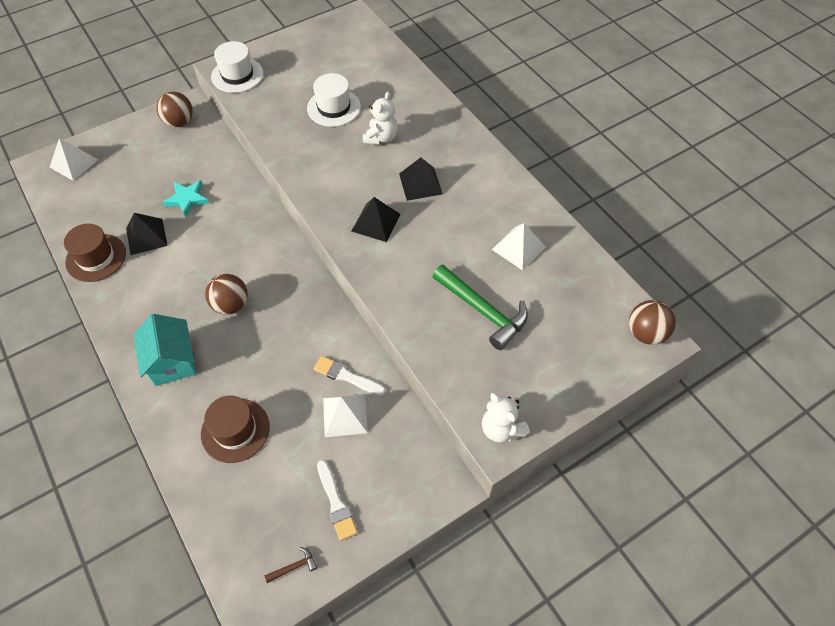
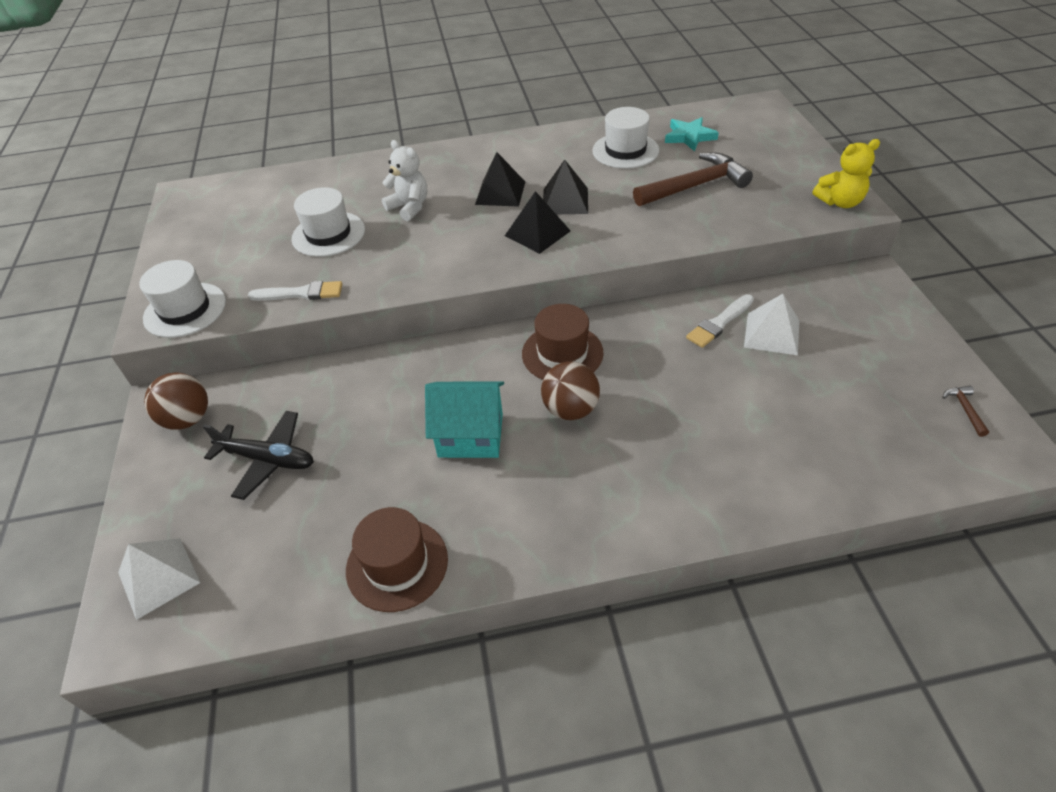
camera: 65 degrees left, 10 degrees down
black pyramid [126,213,168,255] -> black pyramid moved to [543,160,588,215]
turquoise house [134,314,196,386] -> turquoise house moved to [425,381,504,458]
turquoise star [162,180,209,218] -> turquoise star moved to [665,117,719,151]
brown hat [201,396,270,463] -> brown hat moved to [522,304,604,380]
white brush [317,460,358,541] -> white brush moved to [248,281,342,301]
green hammer [432,265,528,350] -> brown hammer [633,152,753,206]
white teddy bear [482,393,530,443] -> yellow teddy bear [812,139,880,208]
white pyramid [492,223,546,271] -> white hat [592,107,659,169]
brown ball [629,300,676,345] -> none
none -> black plane [203,411,314,500]

